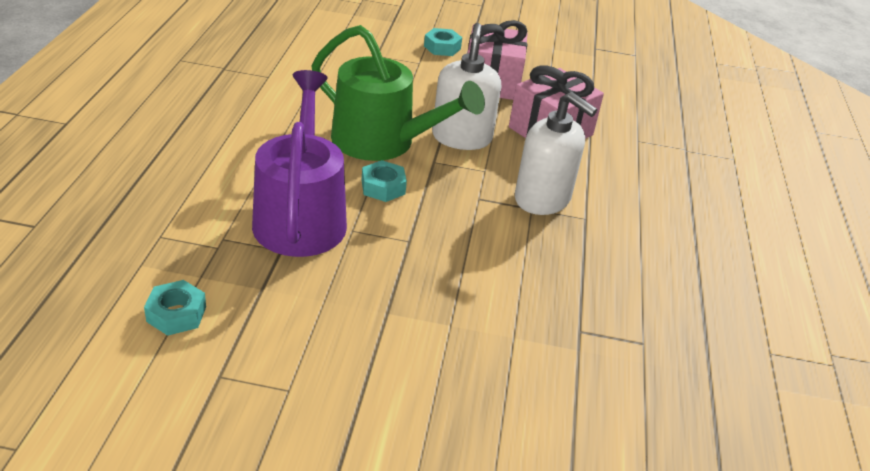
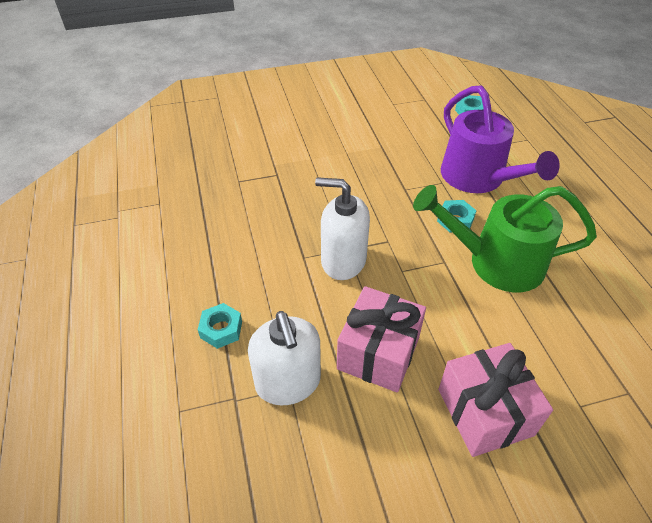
camera: 160 degrees right, 10 degrees up
turquoise nut [424,28,462,56] -> turquoise nut moved to [198,303,242,349]
white soap dispenser [432,23,501,150] -> white soap dispenser moved to [248,311,321,405]

